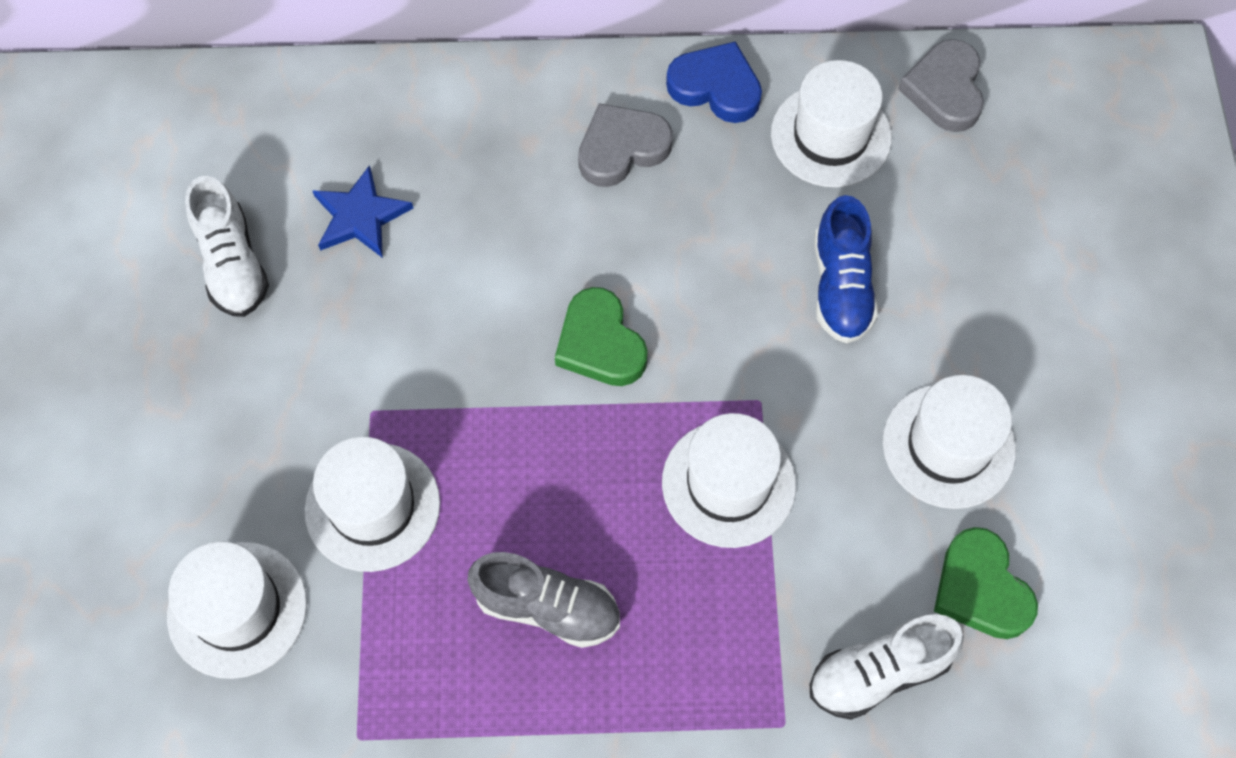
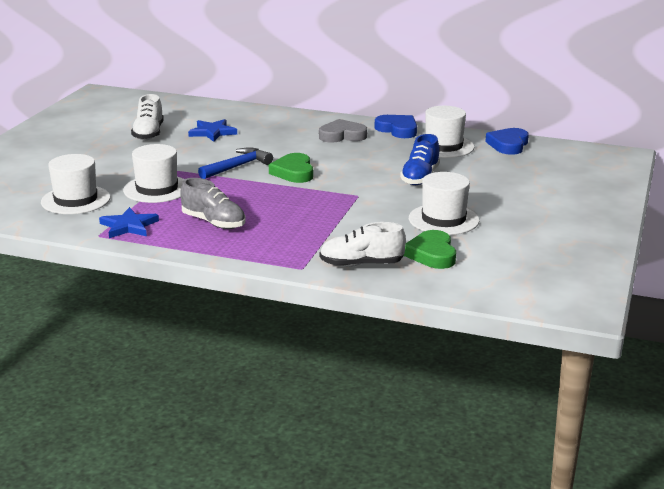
camera: 20 degrees right, 40 degrees down
white hat [662,413,796,548] -> none
grey heart [898,39,984,132] -> blue heart [485,128,529,155]
none -> blue star [99,207,159,238]
none -> blue hammer [198,147,273,179]

